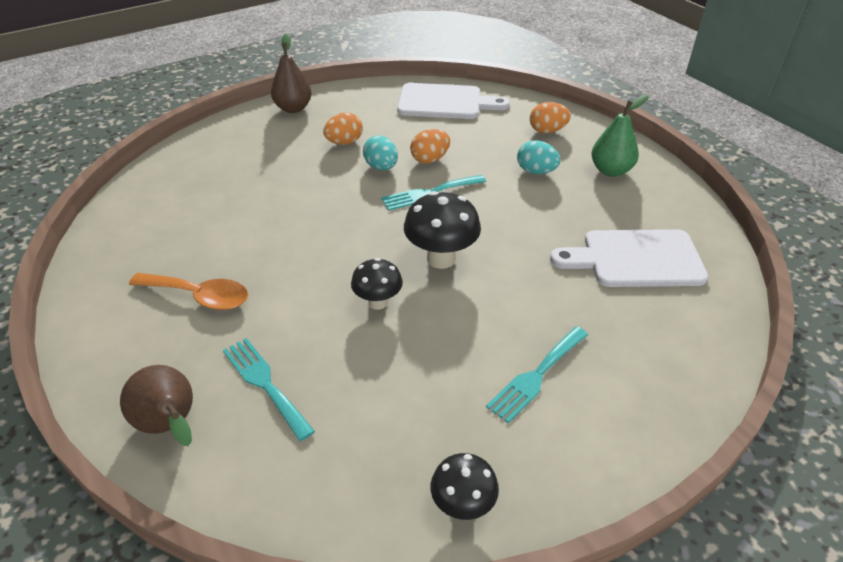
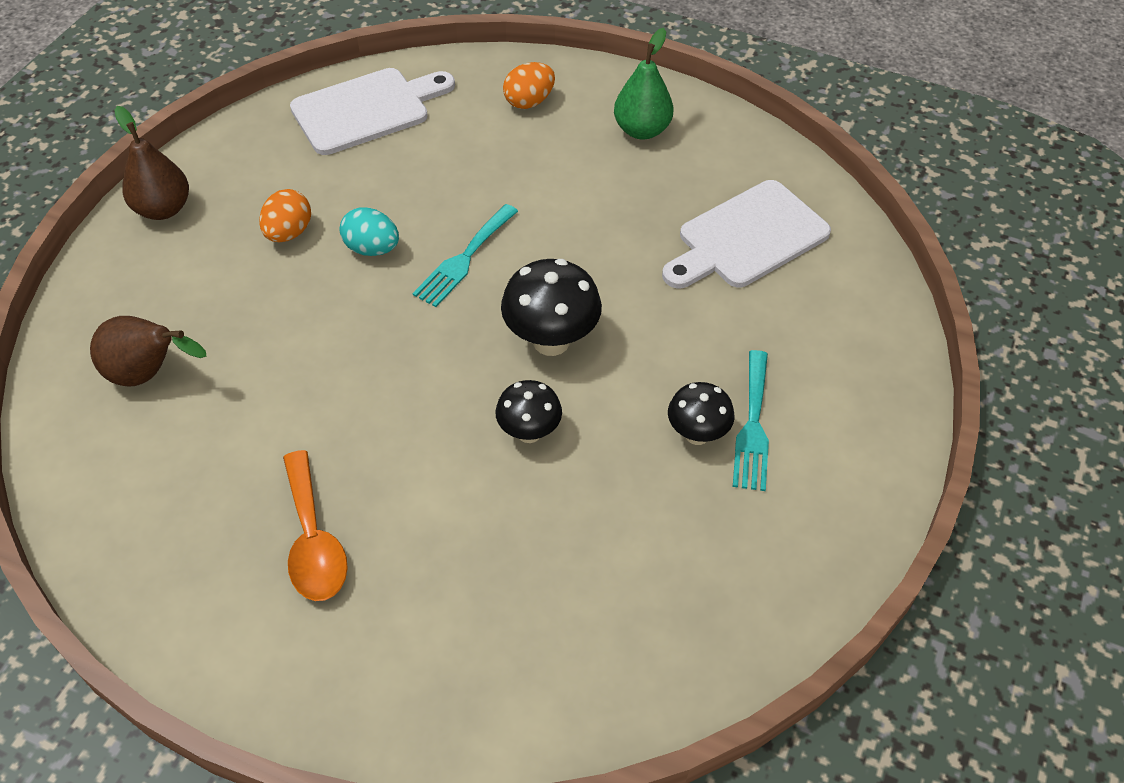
camera: 35 degrees left, 10 degrees up
brown pear [120,365,193,446] -> brown pear moved to [90,316,206,387]
orange spoon [129,273,248,310] -> orange spoon turned 90 degrees clockwise [283,450,348,601]
turquoise fork [223,338,315,441] -> none
orange egg [410,129,450,164] -> none
black mushroom [431,453,499,520] -> black mushroom moved to [668,382,734,445]
turquoise egg [517,140,561,174] -> none

